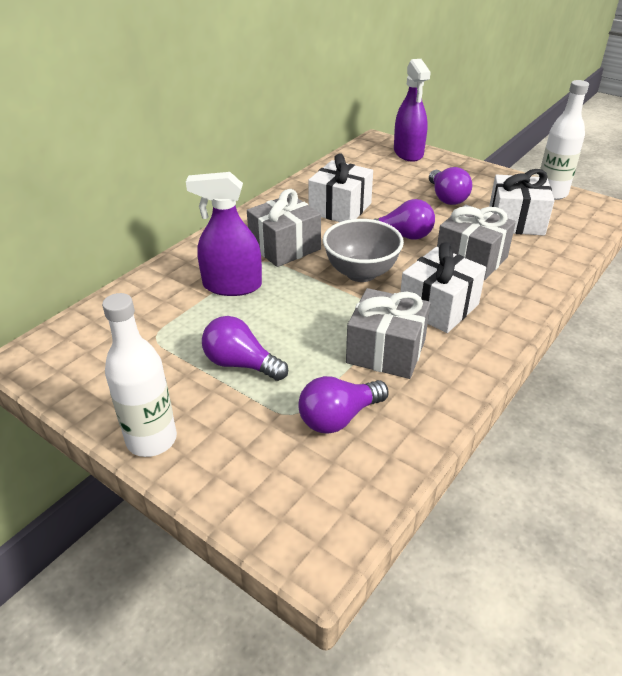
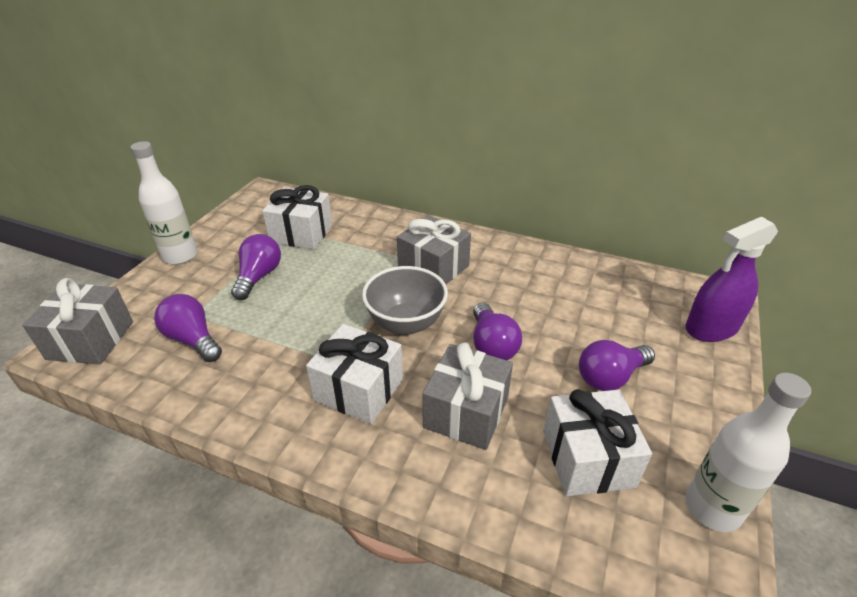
camera: 75 degrees right, 0 degrees up
purple spray bottle [186,172,262,296] -> none
white gift [308,153,373,222] -> white gift moved to [262,185,332,250]
grey gift [346,288,431,379] -> grey gift moved to [23,278,133,364]

